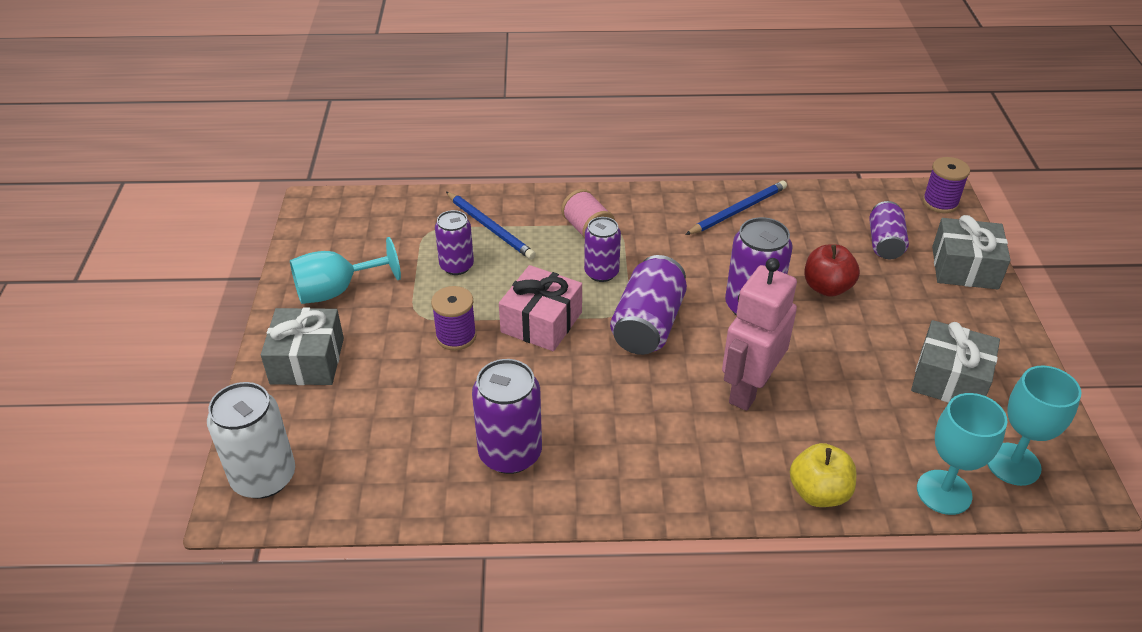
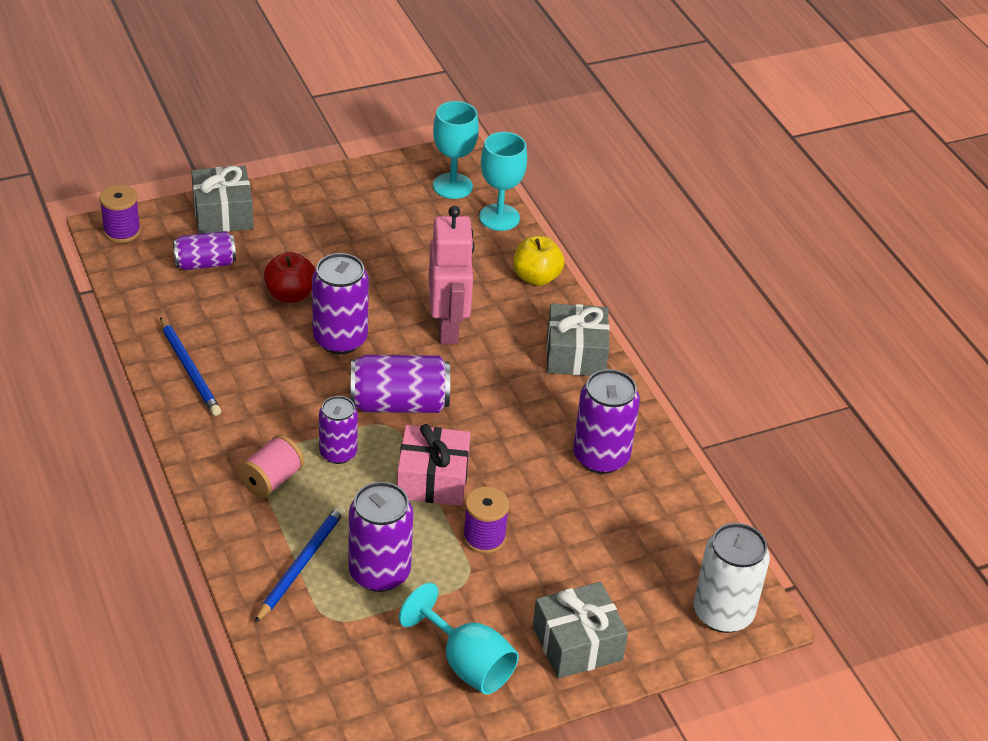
camera: 115 degrees left, 0 degrees up
purple can [435,210,474,275] -> purple can [349,482,413,592], size x1.54
blue pencil [685,181,787,235] -> blue pencil turned 150 degrees counterclockwise [160,317,221,416]
pink robot [722,258,797,411] -> pink robot turned 105 degrees counterclockwise [429,206,475,344]
grey gift [911,320,1000,403] -> grey gift moved to [546,303,610,376]

